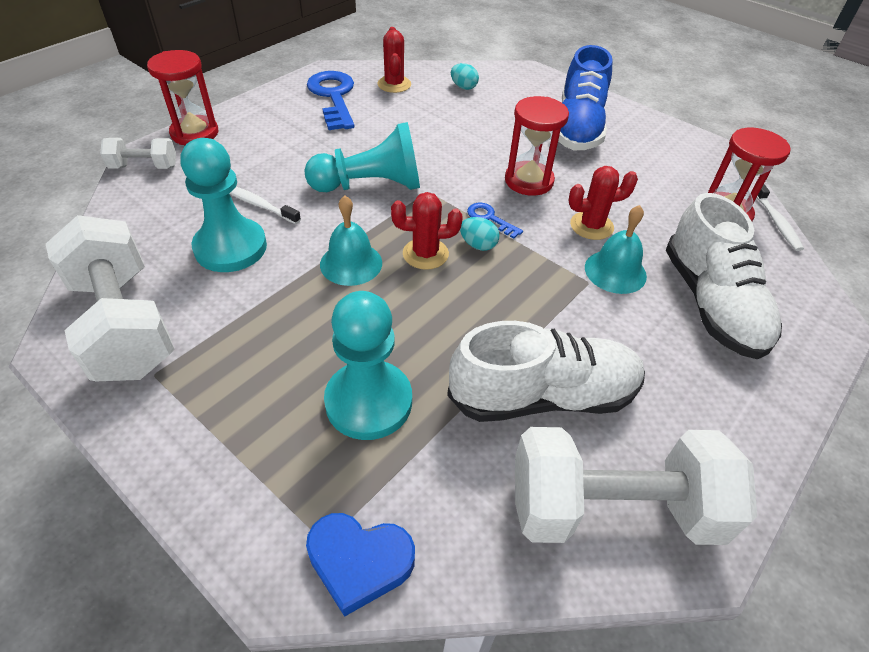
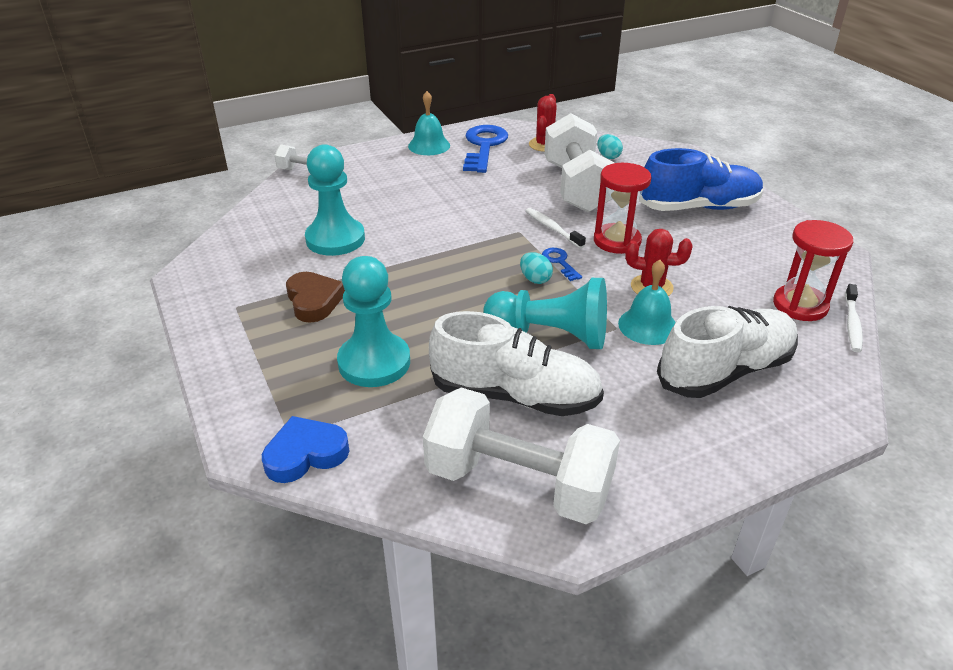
camera: 25 degrees right, 10 degrees down
white dumbbell [46,215,175,381] -> white dumbbell moved to [544,113,614,212]
red hourglass [147,50,218,145] -> none
white toothbrush [229,187,301,224] -> white toothbrush moved to [526,208,586,248]
turquoise pawn [304,122,420,192] -> turquoise pawn moved to [483,278,607,349]
blue heart [306,513,415,617] -> blue heart turned 120 degrees clockwise [262,416,349,483]
turquoise bell [320,196,382,286] -> turquoise bell moved to [408,91,450,155]
red cactus [391,192,463,270] -> none
blue shoe [558,45,613,150] -> blue shoe turned 135 degrees counterclockwise [639,148,763,211]
white shoe [666,193,782,359] -> white shoe turned 135 degrees counterclockwise [657,306,798,398]
none -> brown heart [286,272,345,323]

